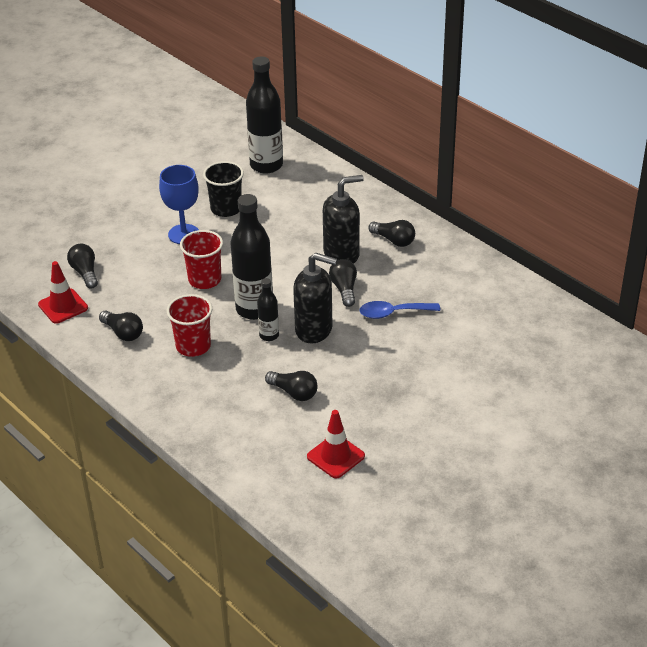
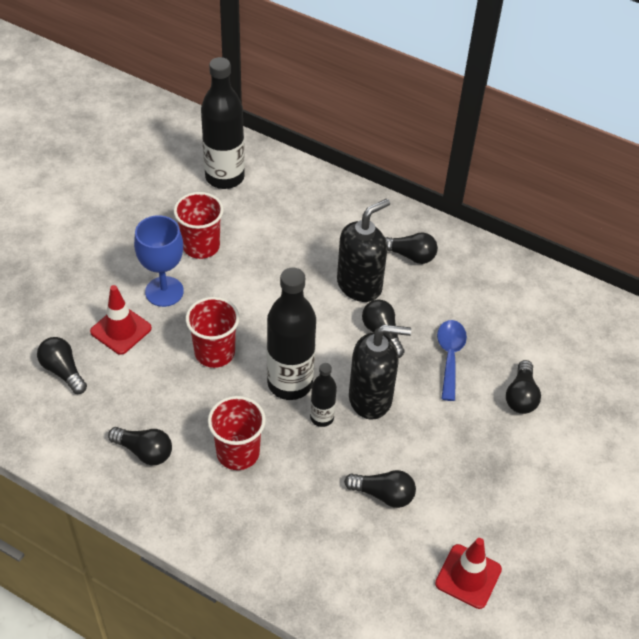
camera: 20 degrees left, 10 degrees up
red traffic cone [38,261,88,324] -> red traffic cone moved to [90,285,152,355]
black cup [203,161,244,217] -> red cup [174,192,224,259]
blue spoon [359,301,440,319] -> blue spoon turned 120 degrees clockwise [437,320,467,401]
none -> black light bulb [506,360,541,414]

